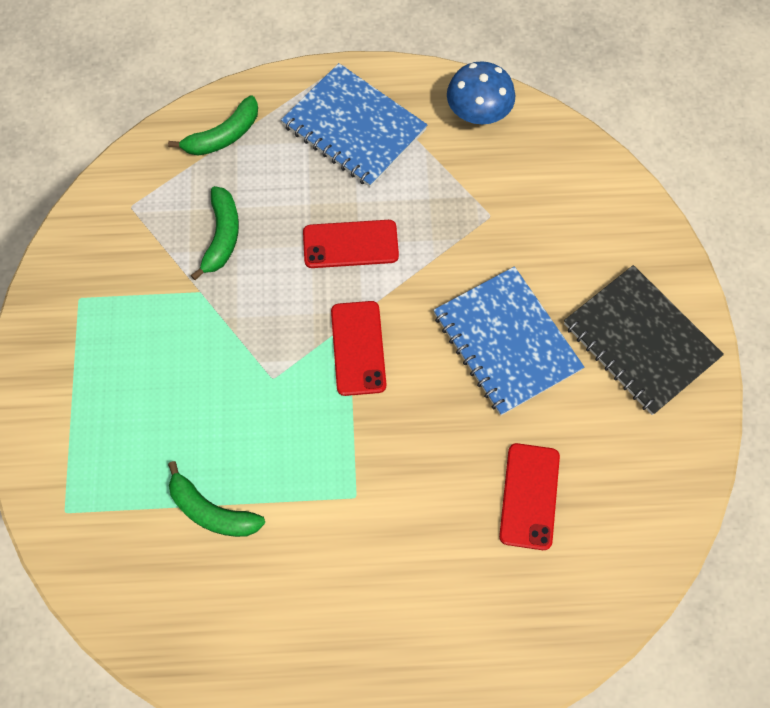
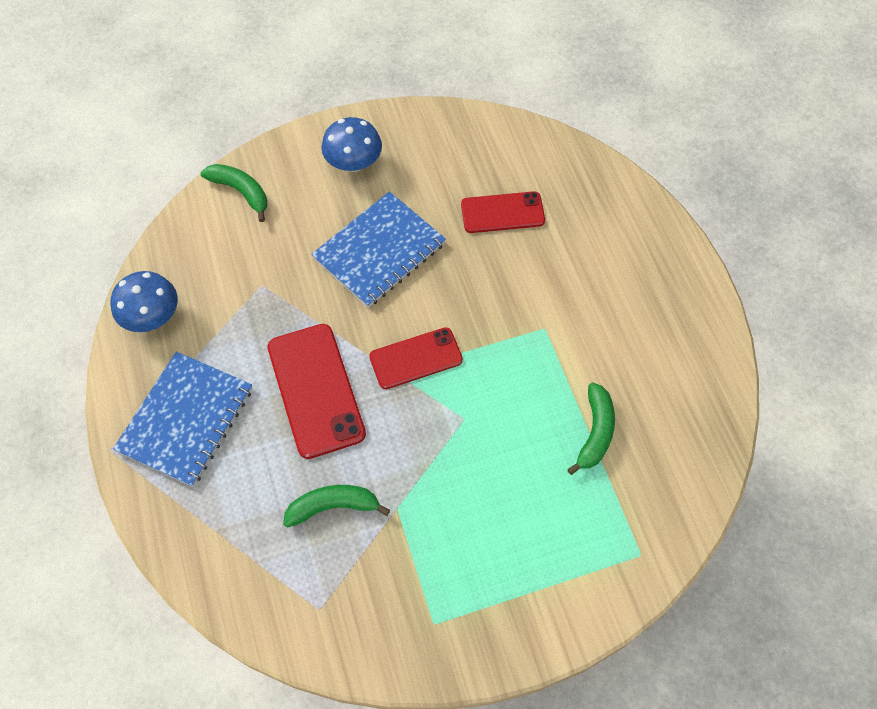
camera: 105 degrees left, 5 degrees down
green banana [168,96,258,156] -> green banana moved to [200,164,267,222]
red phone [303,220,399,268] -> red phone [267,324,366,459], size x1.53
black notebook [564,265,724,415] -> blue mushroom [321,117,382,172]

